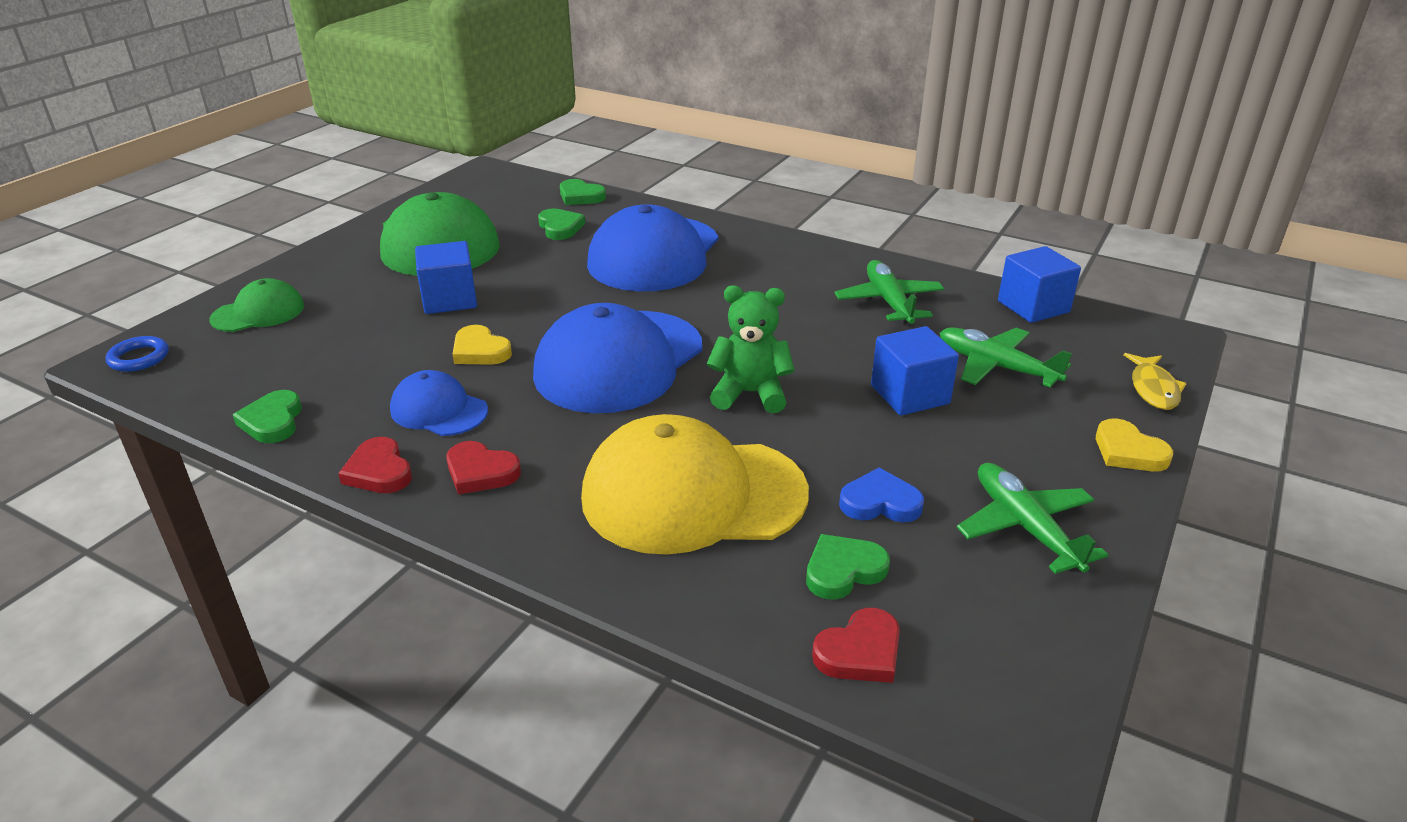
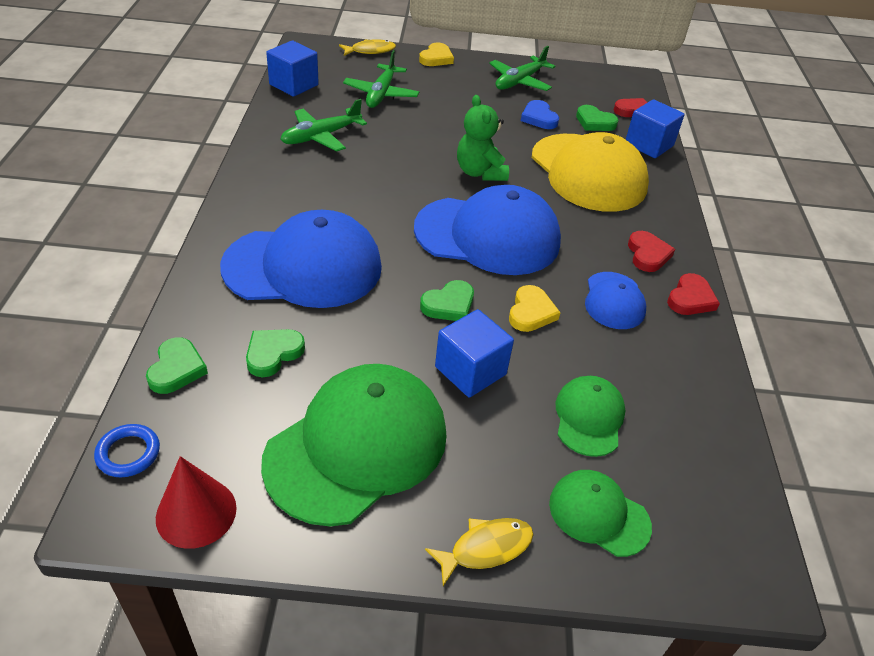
camera: 120 degrees left, 10 degrees up
blue ring [105,336,169,372] -> blue ring moved to [94,424,160,477]
green heart [233,390,302,443] -> green heart moved to [420,280,474,321]
blue cube [871,326,959,415] -> blue cube moved to [626,99,684,158]
none -> red cone [156,456,237,549]
none -> yellow fish [425,518,534,586]
none -> green cap [555,376,625,457]

